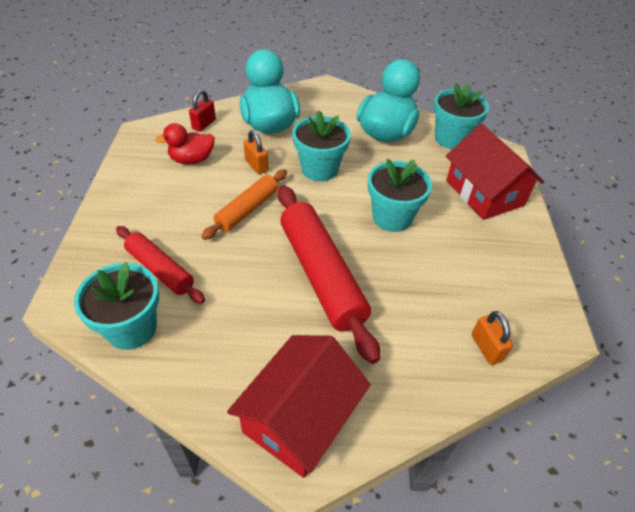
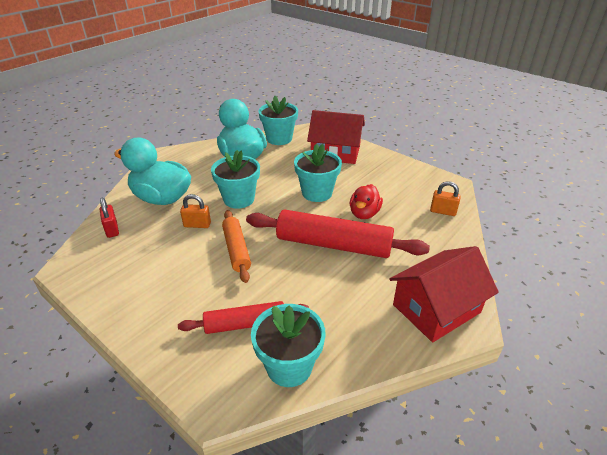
camera: 50 degrees left, 10 degrees down
red duck [155,123,215,164] -> red duck moved to [350,184,383,219]
red house [227,335,370,478] -> red house turned 75 degrees clockwise [389,246,499,342]

